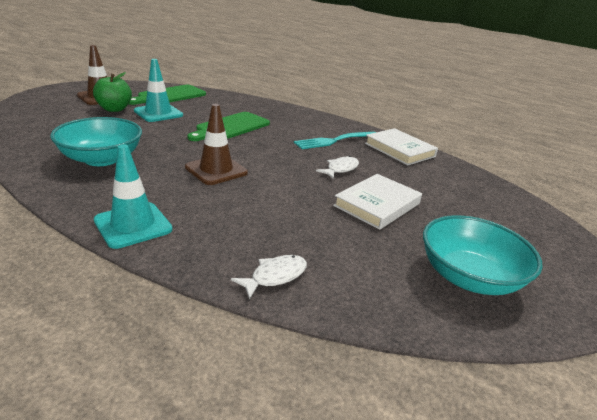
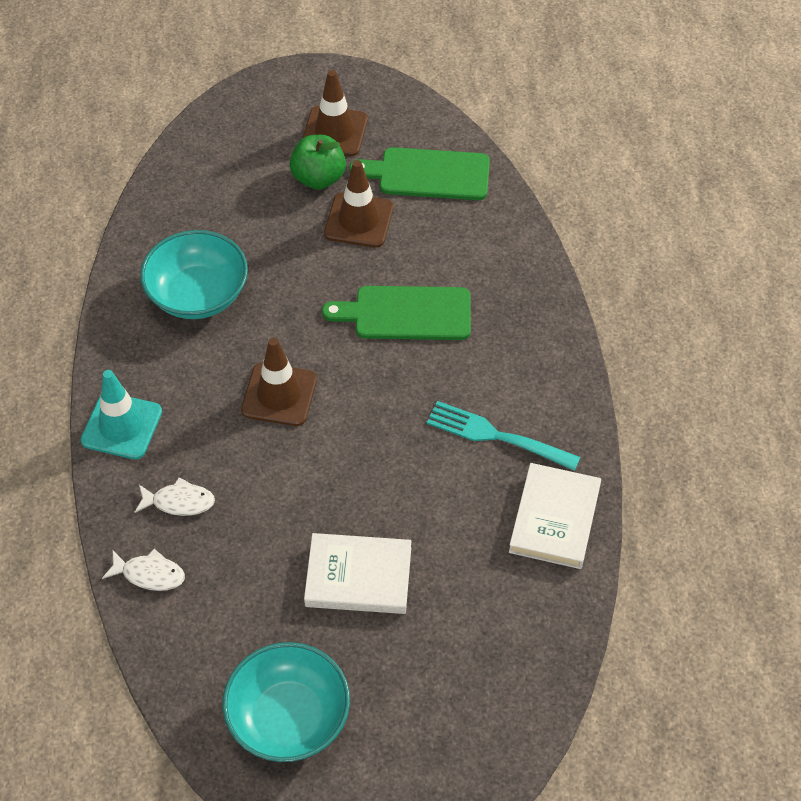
camera: 55 degrees right, 25 degrees up
turquoise traffic cone [134,59,183,122] -> brown traffic cone [324,160,393,248]
white fish [316,156,359,179] -> white fish moved to [135,477,215,516]

